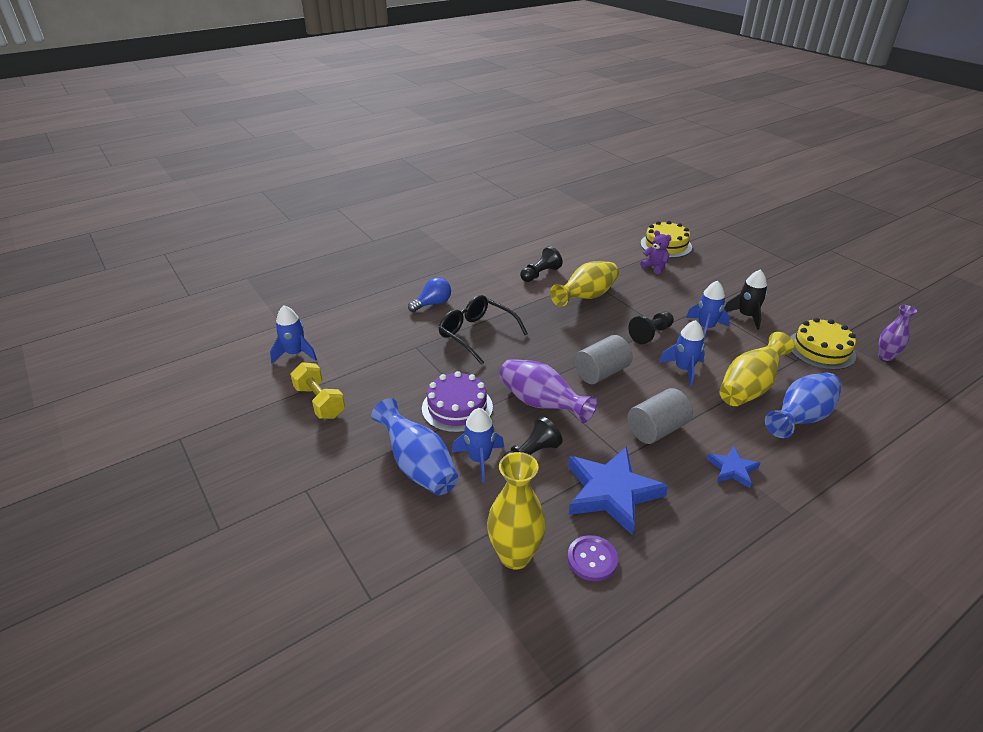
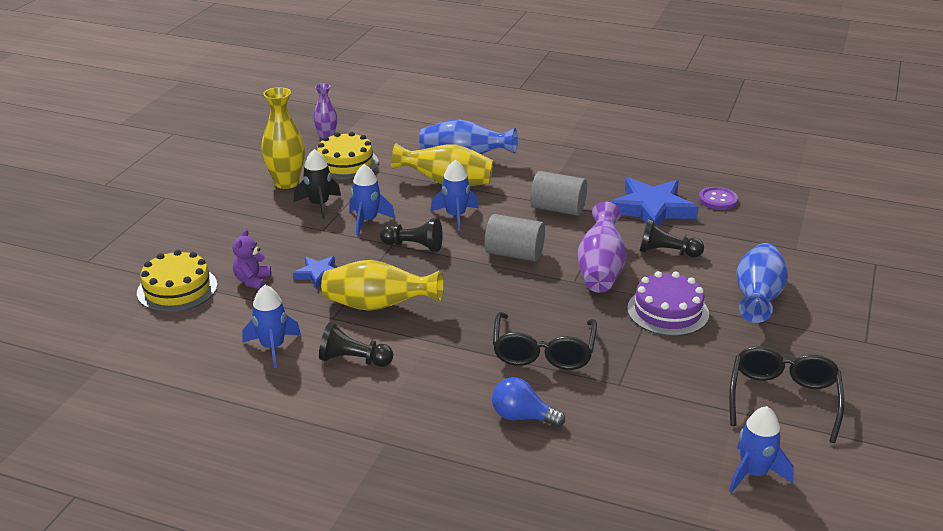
camera: 125 degrees left, 5 degrees down
yellow dumbbell [290,362,345,419] -> black glasses [729,346,844,443]
blue rocket [452,408,504,483] -> blue rocket moved to [243,285,301,368]
yellow vase [487,452,546,570] -> yellow vase moved to [261,87,305,189]
blue star [707,446,760,488] -> blue star moved to [293,256,335,289]

